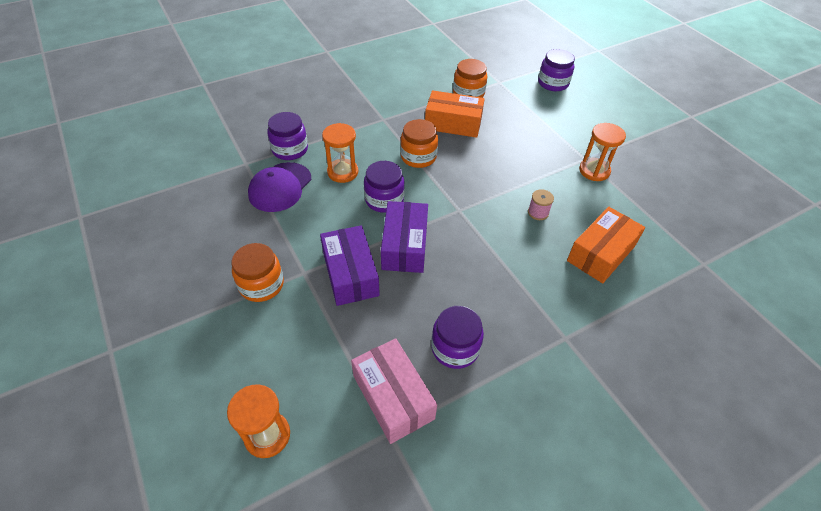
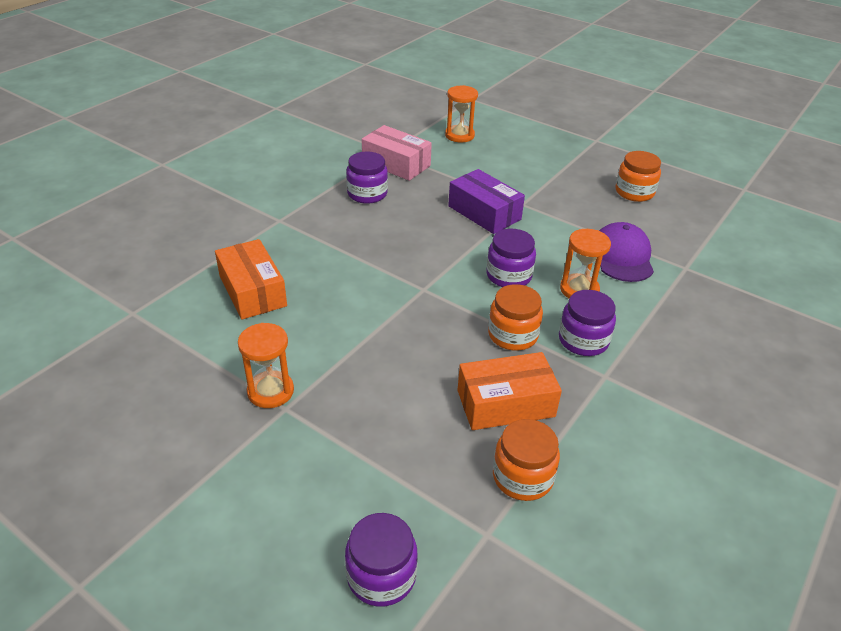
camera: 155 degrees right, 10 degrees down
orange jar [231,243,284,302] -> orange jar moved to [615,151,661,202]
purple jar [268,112,308,160] -> purple jar moved to [559,290,616,356]
purple box [381,201,428,273] -> none
pink spool [528,189,554,220] -> none
orange box [567,207,645,283] -> orange box turned 45 degrees counterclockwise [215,239,287,320]

